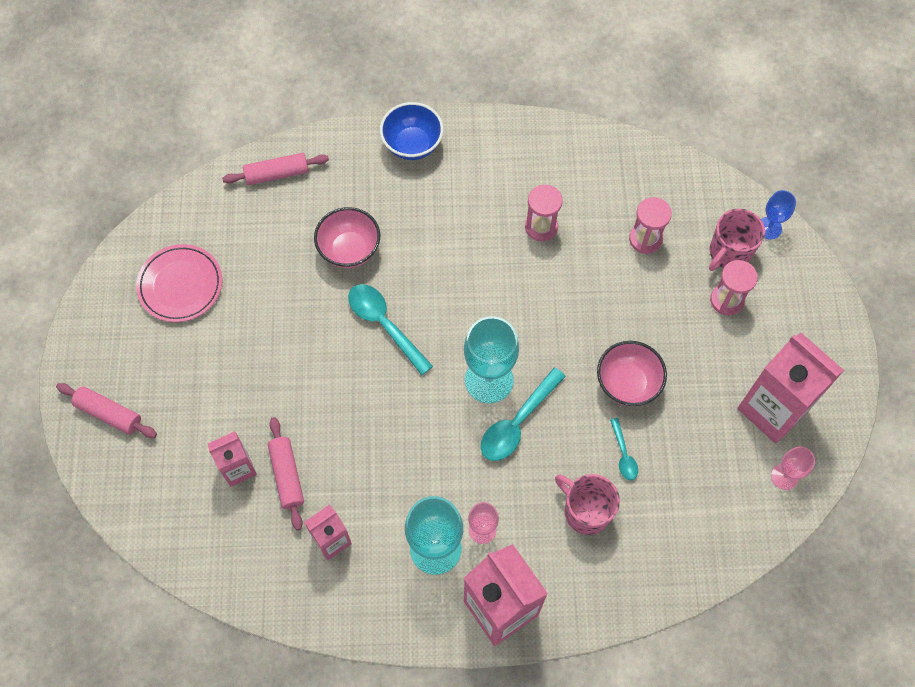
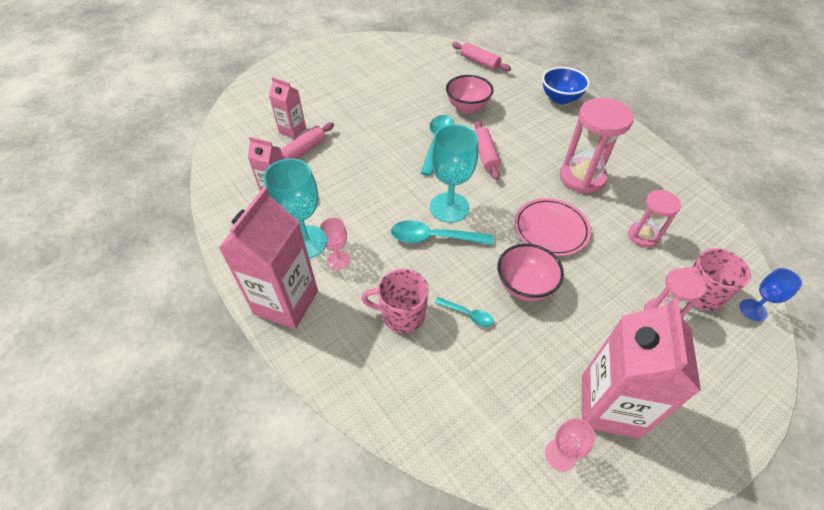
camera: 55 degrees right, 15 degrees down
pink rolling pin [56,383,157,438] -> pink rolling pin moved to [474,121,501,180]
pink plate [136,244,222,322] -> pink plate moved to [515,198,591,256]
pink hourglass [525,185,563,241] -> pink hourglass [560,98,634,194], size x1.69
pink mug [555,474,620,535] -> pink mug turned 90 degrees counterclockwise [361,269,428,333]
turquoise spoon [610,418,638,480] -> turquoise spoon turned 105 degrees counterclockwise [435,297,494,327]

